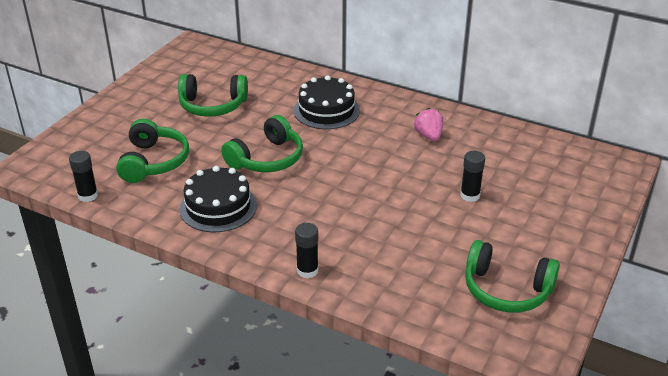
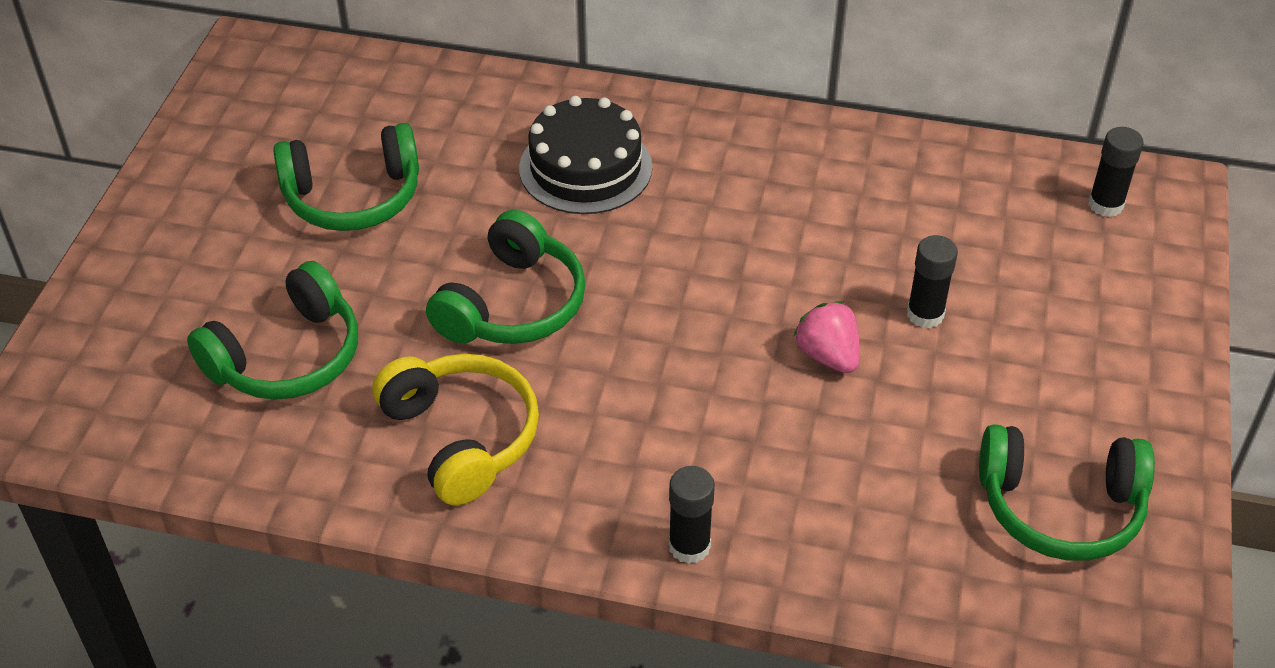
camera: 15 degrees left, 10 degrees up
black glue stick [69,151,98,202] -> black glue stick moved to [1088,127,1144,217]
green headphones [116,119,189,183] -> green headphones turned 60 degrees clockwise [187,261,358,400]
black cake [179,166,257,232] -> yellow headphones [372,354,539,505]
pink strawberry [414,108,443,141] -> pink strawberry moved to [794,301,860,373]

